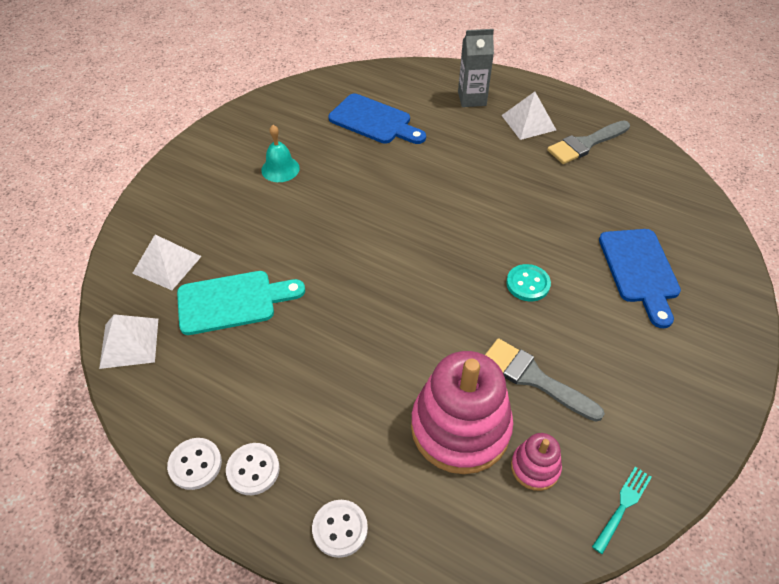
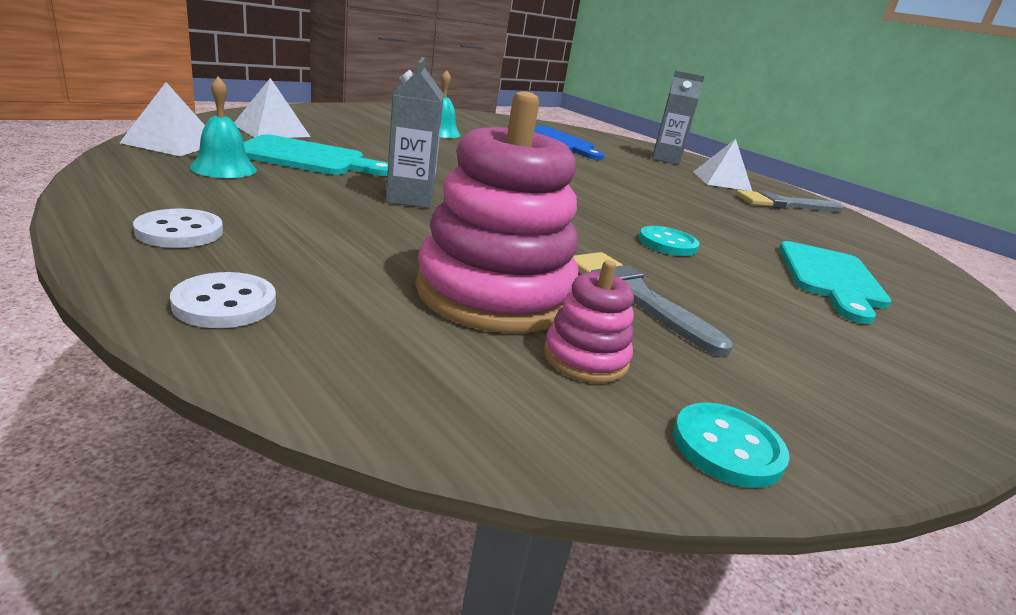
camera: 15 degrees right, 25 degrees down
white button [167,438,222,490] -> none
turquoise fork [592,467,652,554] -> turquoise button [673,402,790,488]
blue cutting board [599,229,681,328] -> turquoise cutting board [779,241,891,324]
none -> turquoise bell [190,76,257,178]
none -> grey carton [386,57,444,208]

